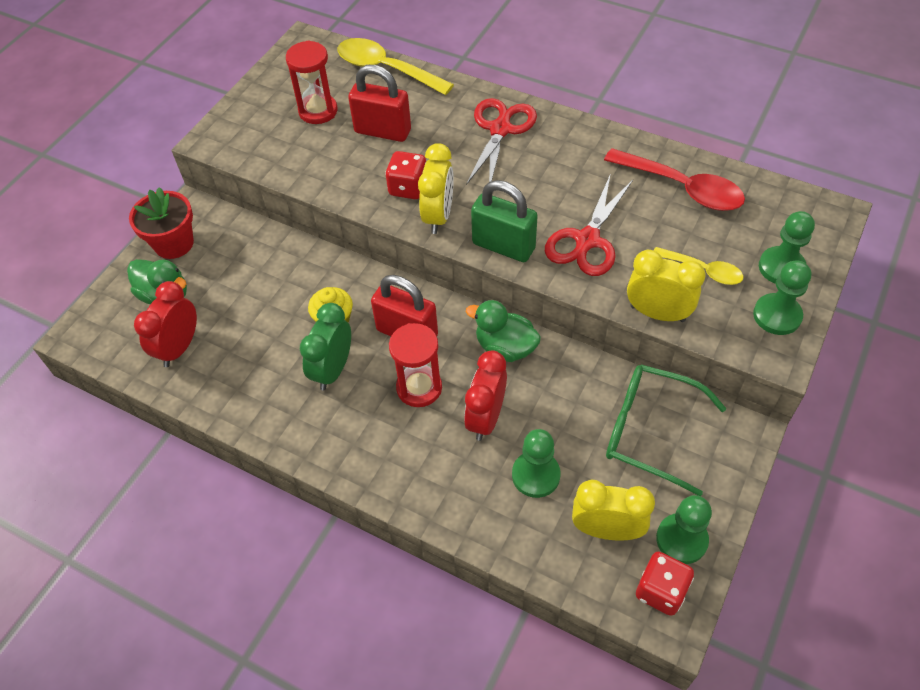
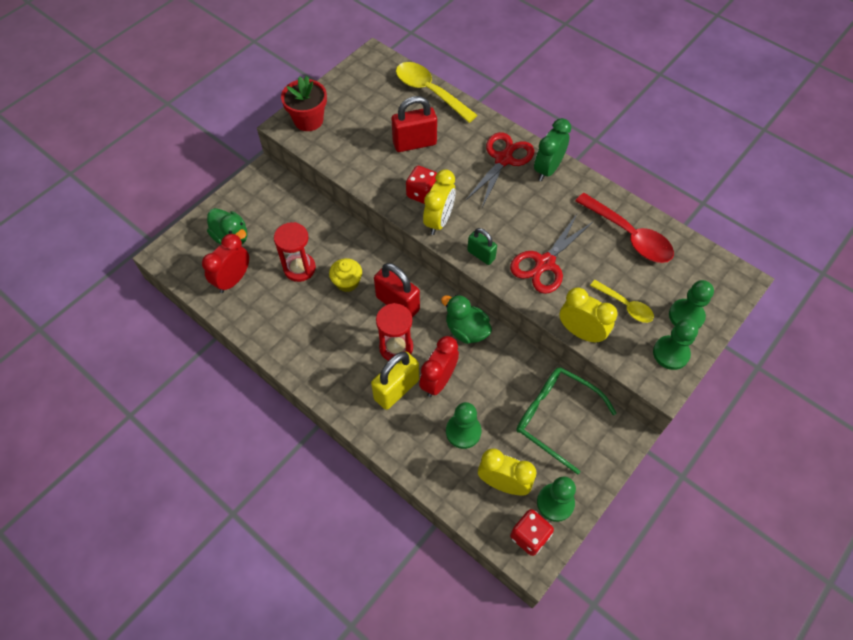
camera: 10 degrees right, 5 degrees up
red flower pot [129,187,194,259] -> red flower pot moved to [281,76,327,131]
red hourglass [286,40,338,124] -> red hourglass moved to [274,222,316,282]
green clock [300,303,351,391] -> green clock moved to [534,118,571,181]
red padlock [348,65,411,142] -> red padlock turned 45 degrees counterclockwise [391,96,437,152]
green padlock [471,180,538,262] -> green padlock [467,228,497,265], size x0.61
none -> yellow padlock [371,351,419,410]

